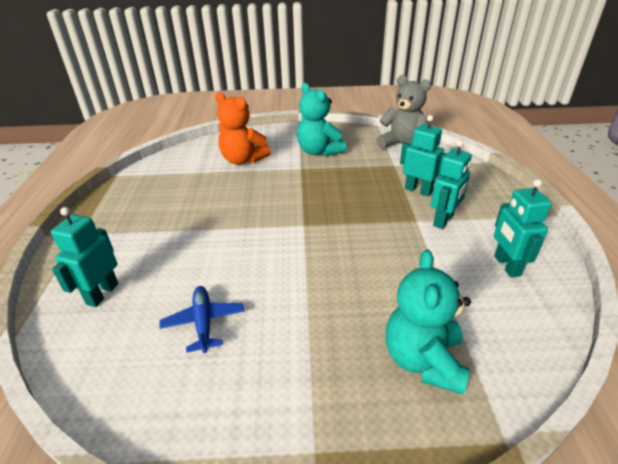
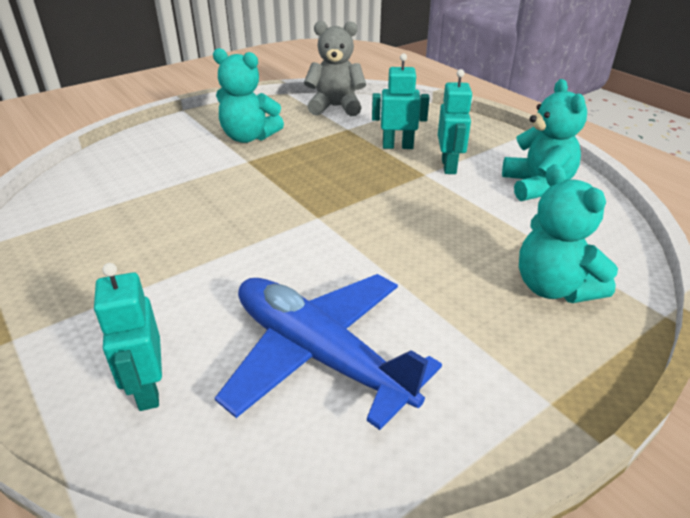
camera: 35 degrees left, 0 degrees up
blue plane [159,286,244,353] -> blue plane [215,274,442,430], size x2.09
orange teddy bear [215,92,271,165] -> none
turquoise robot [494,179,552,278] -> turquoise teddy bear [502,79,587,201]

